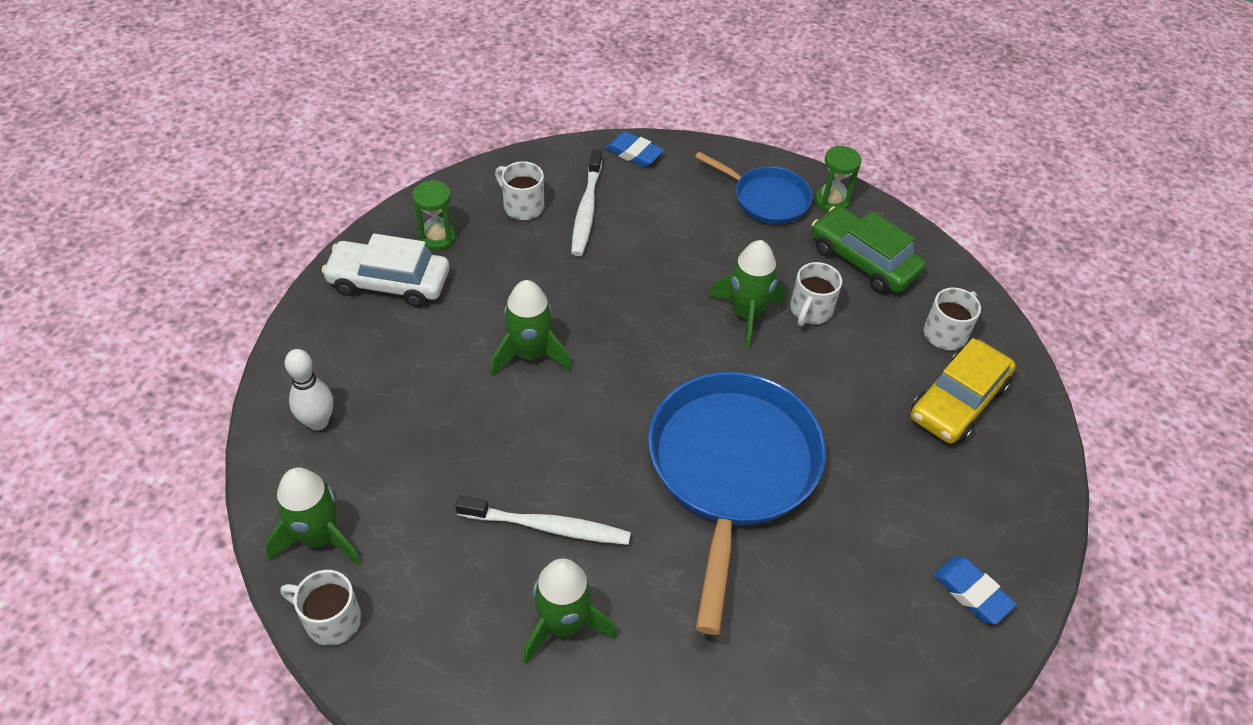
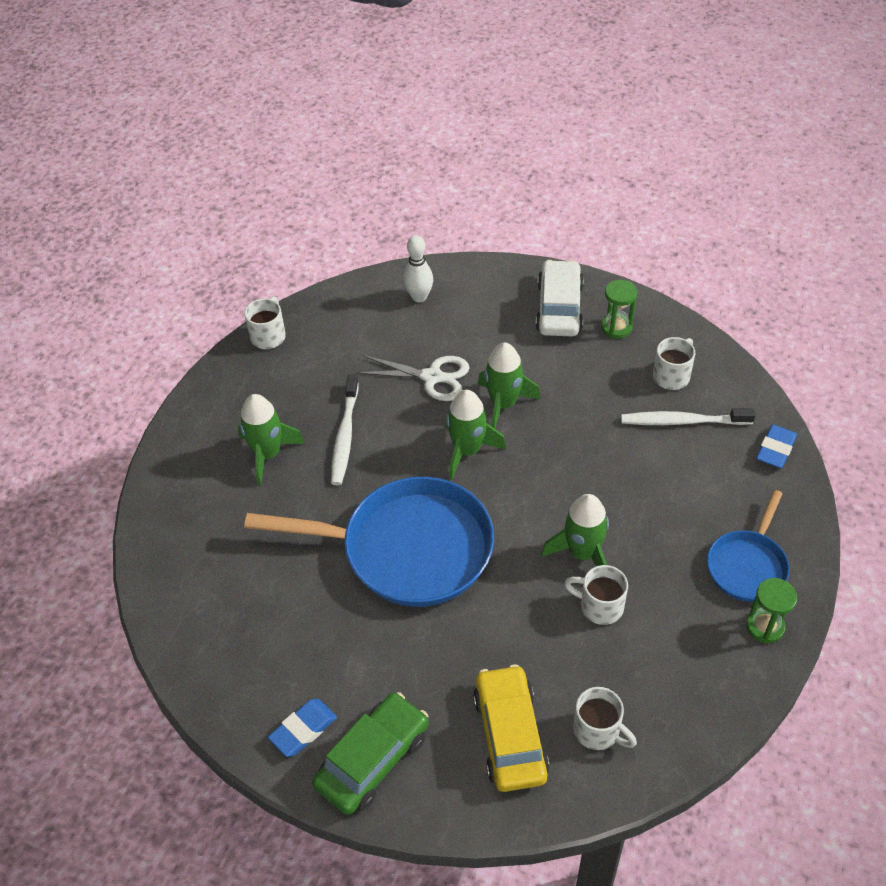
camera: 90 degrees right, 0 degrees up
green rocket [265,467,361,565] -> green rocket moved to [445,390,506,479]
green car [811,206,926,293] -> green car moved to [312,692,429,815]
yellow car [911,338,1016,444] -> yellow car turned 45 degrees clockwise [473,664,550,792]
none -> white scissors [356,355,470,401]

